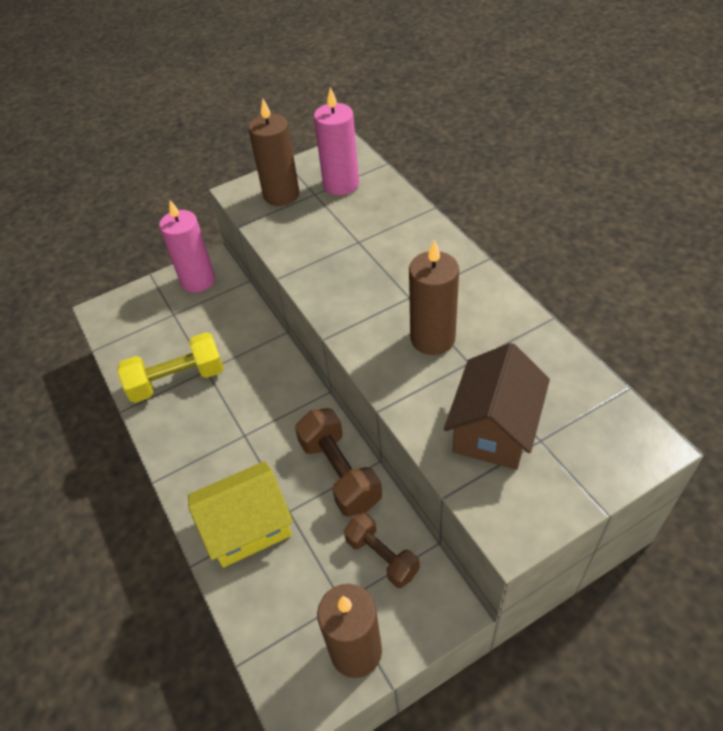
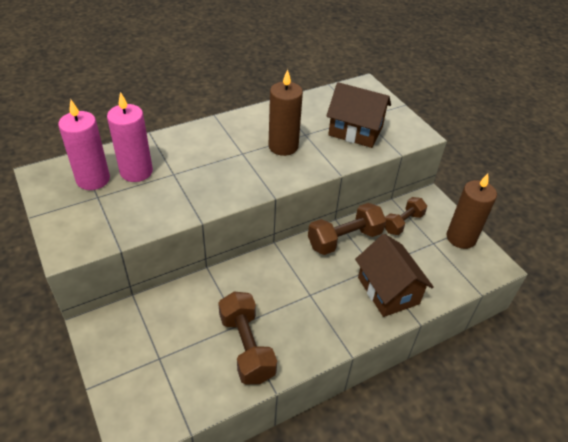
camera: 95 degrees left, 5 degrees down
yellow dumbbell [117,332,224,403] -> brown dumbbell [218,292,277,384]
pink candle [159,200,215,293] -> pink candle moved to [107,92,153,182]
yellow house [188,461,293,568] -> brown house [355,234,434,317]
brown candle [248,99,300,206] -> none

